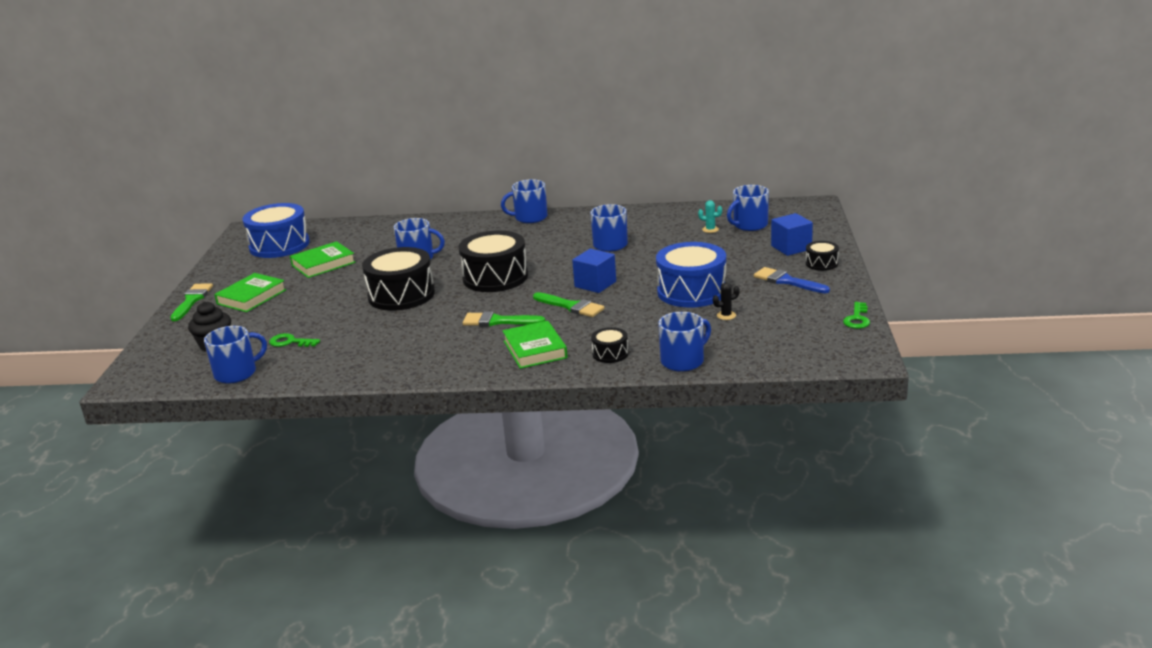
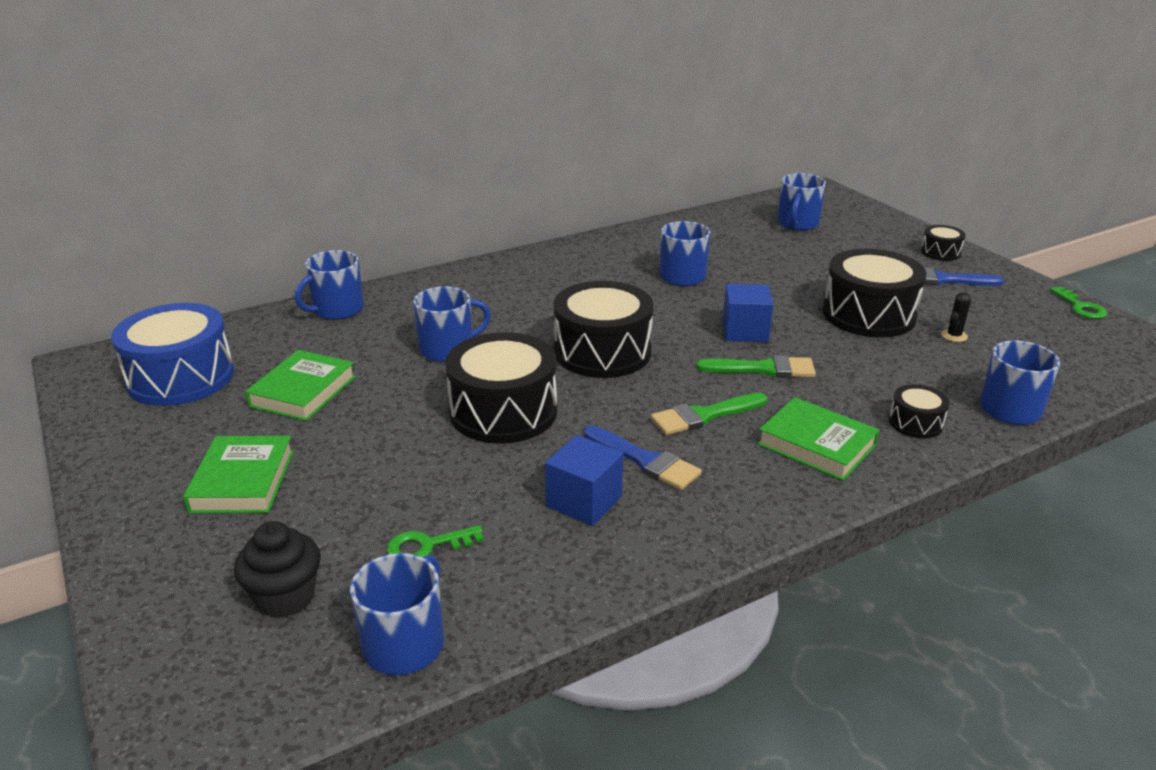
camera: 35 degrees left, 5 degrees up
green brush [170,283,213,321] -> none
blue mug [501,179,548,223] -> blue mug moved to [295,250,364,320]
blue drum [656,242,726,307] -> black drum [823,249,926,338]
turquoise cactus [698,200,722,233] -> none
blue cube [771,213,813,256] -> blue cube moved to [545,435,623,526]
none -> blue brush [584,426,702,490]

